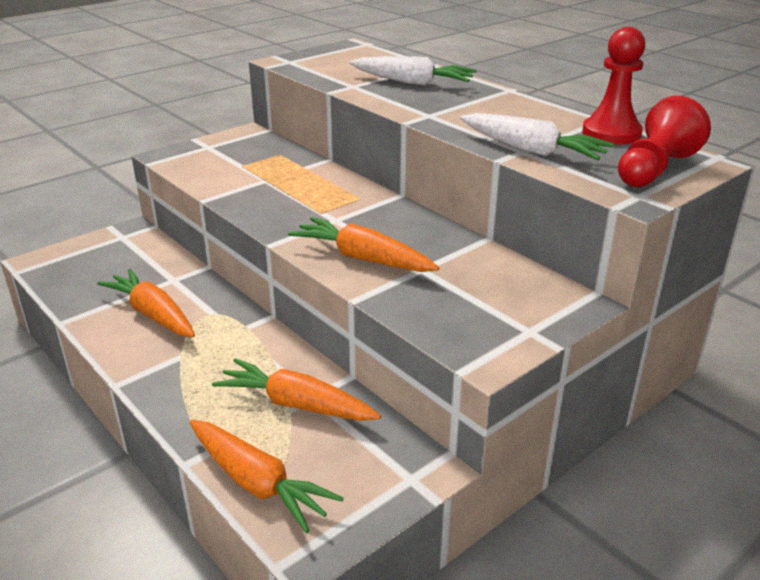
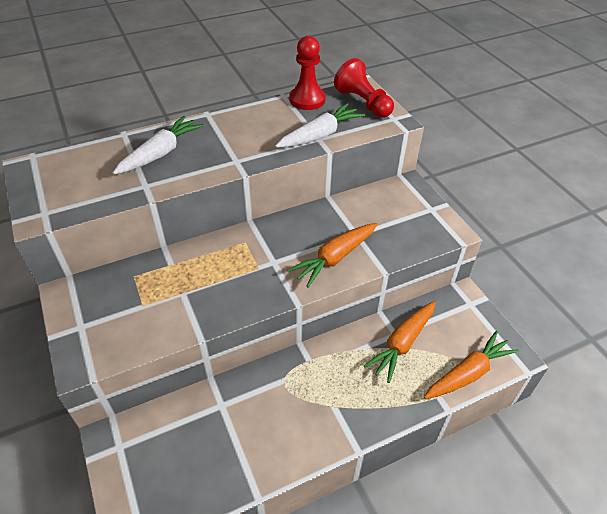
camera: 75 degrees left, 15 degrees up
orange carrot [97,269,195,337] -> none

